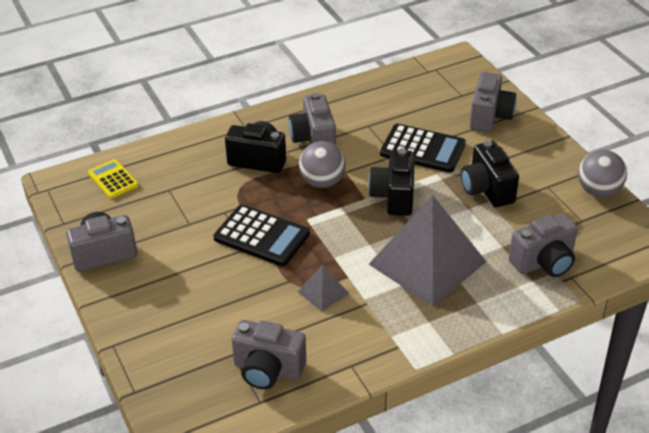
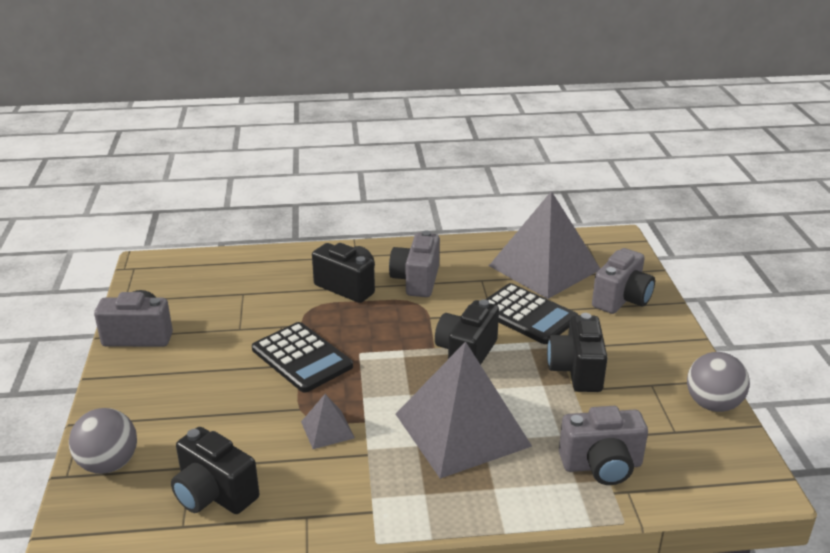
camera: 20 degrees right, 10 degrees down
yellow calculator [88,159,139,199] -> none
grey camera [232,320,306,389] -> black camera [171,427,260,514]
grey ball [299,141,346,188] -> grey ball moved to [69,408,137,474]
none -> grey pyramid [489,191,600,299]

